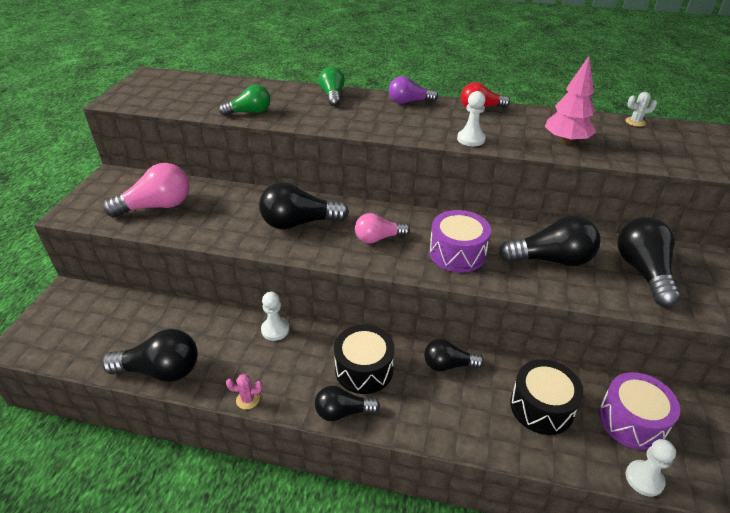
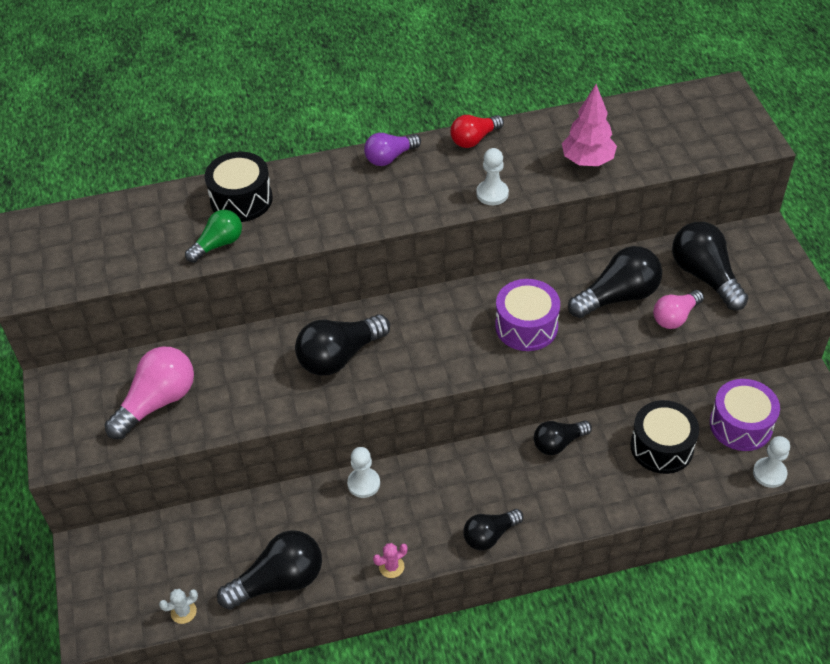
camera: 25 degrees left, 10 degrees up
green light bulb [319,67,345,106] -> none
black drum [334,325,395,394] -> black drum moved to [205,152,273,222]
pink light bulb [355,213,410,243] -> pink light bulb moved to [653,290,704,329]
white cactus [626,92,657,127] -> white cactus moved to [159,589,198,624]

